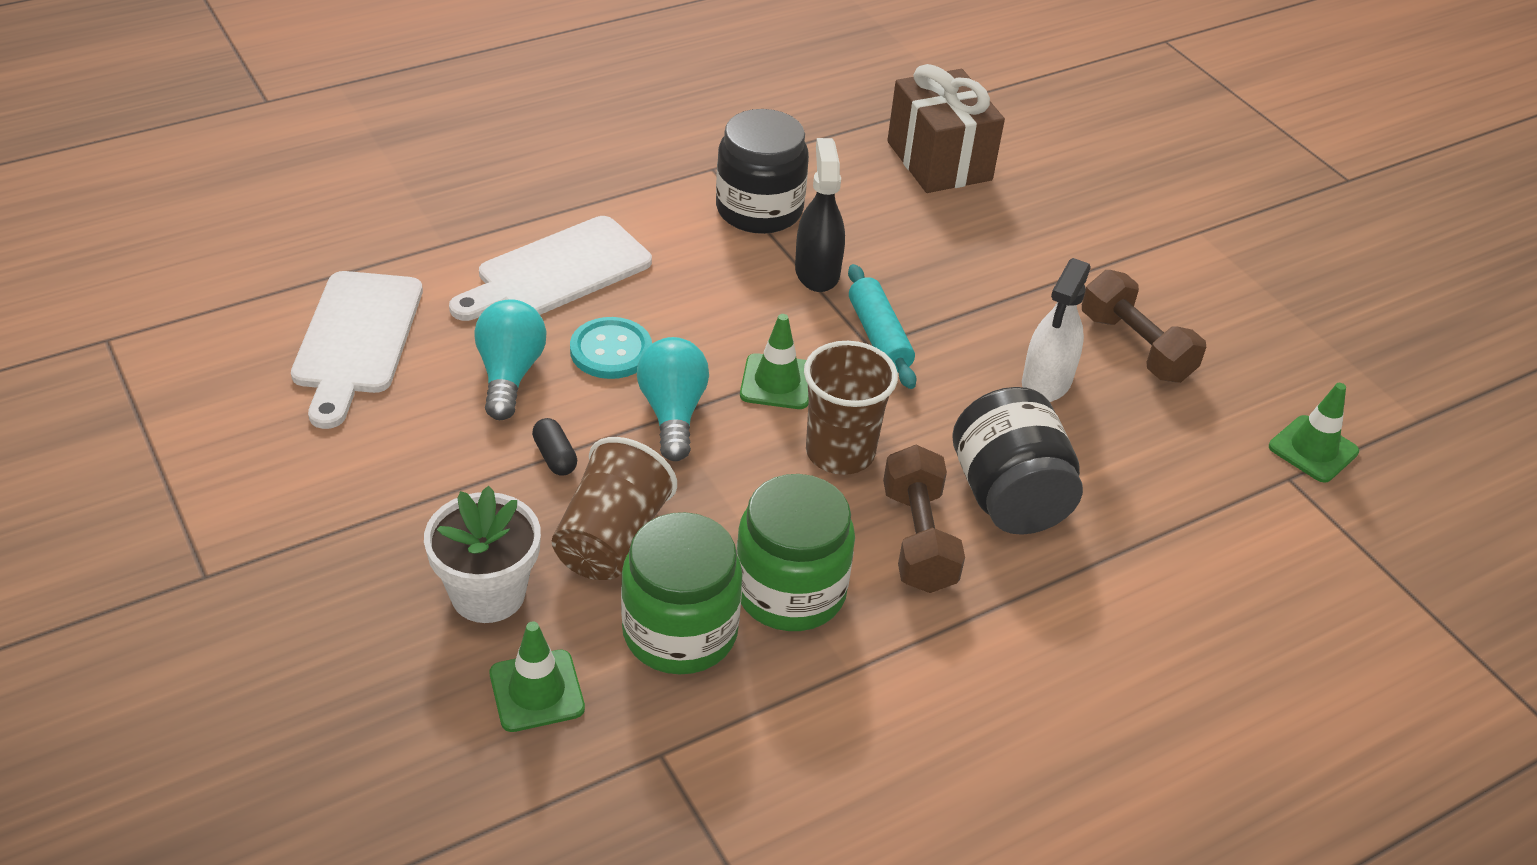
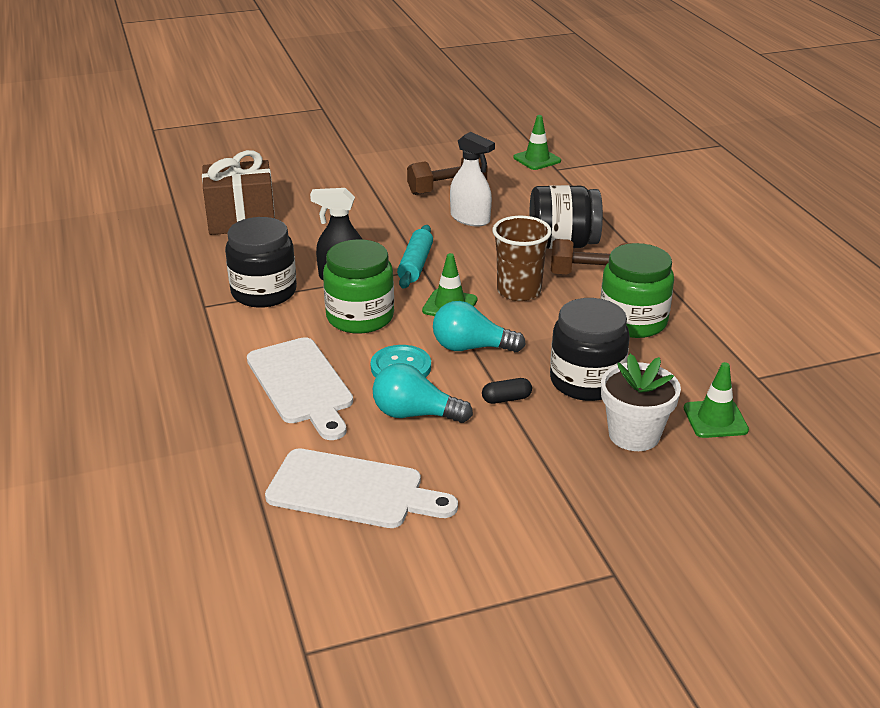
camera: 75 degrees left, 10 degrees down
brown cup [552,437,677,580] -> black jar [550,298,630,401]
green jar [621,512,743,674] -> green jar moved to [323,239,394,334]
turquoise rolling pin [848,264,917,389] -> turquoise rolling pin turned 75 degrees counterclockwise [397,225,433,289]

